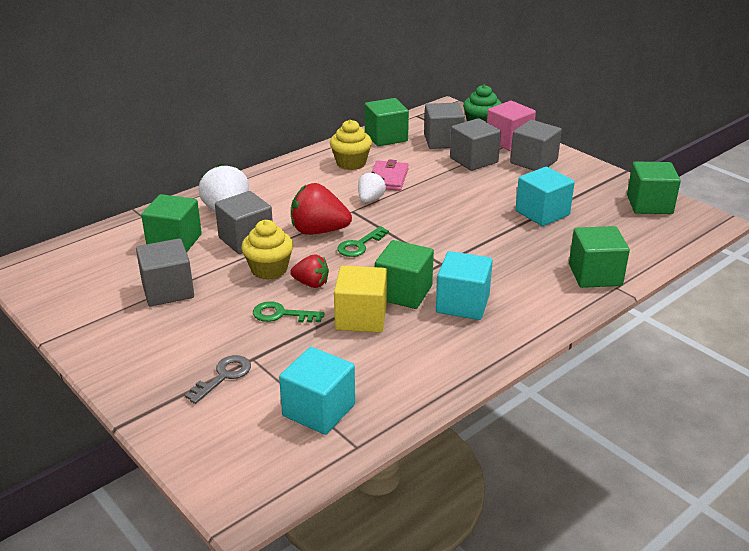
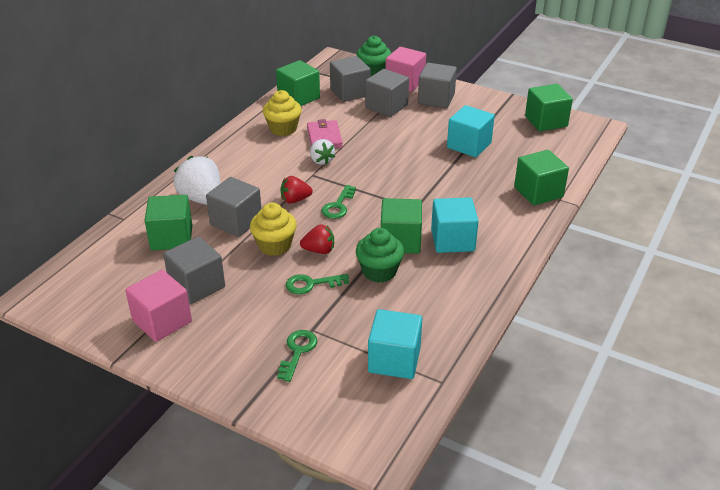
camera: 20 degrees left, 5 degrees up
grey key [185,355,251,404] -> green key [277,330,318,382]
red strawberry [291,183,352,235] -> red strawberry [281,176,313,204], size x0.59
yellow cube [334,266,387,333] -> green cupcake [356,228,404,283]
white strawberry [358,172,386,203] -> white strawberry turned 150 degrees clockwise [310,139,335,165]
none -> pink cube [125,270,192,342]

